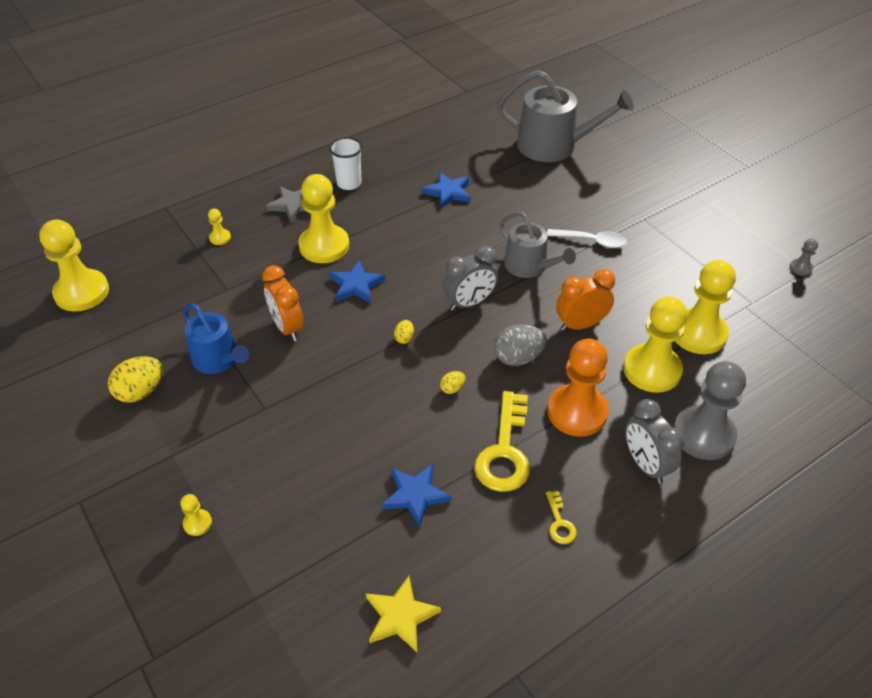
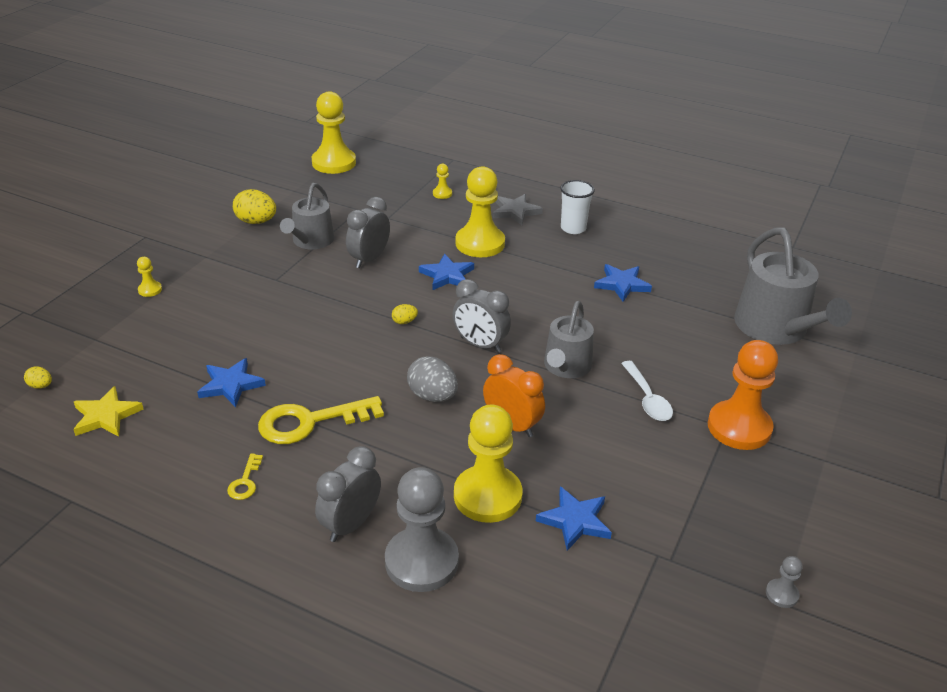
camera: 60 degrees right, 10 degrees down
blue watering can [183,303,249,374] -> grey watering can [280,183,334,249]
orange clock [262,265,304,341] -> grey clock [346,197,390,268]
yellow egg [440,371,465,394] -> yellow egg moved to [24,366,52,389]
yellow key [546,491,577,544] -> yellow key turned 45 degrees counterclockwise [227,453,263,500]
orange pawn [547,339,609,437] -> orange pawn moved to [708,340,778,450]
yellow pawn [675,260,736,354] -> blue star [536,486,612,551]

